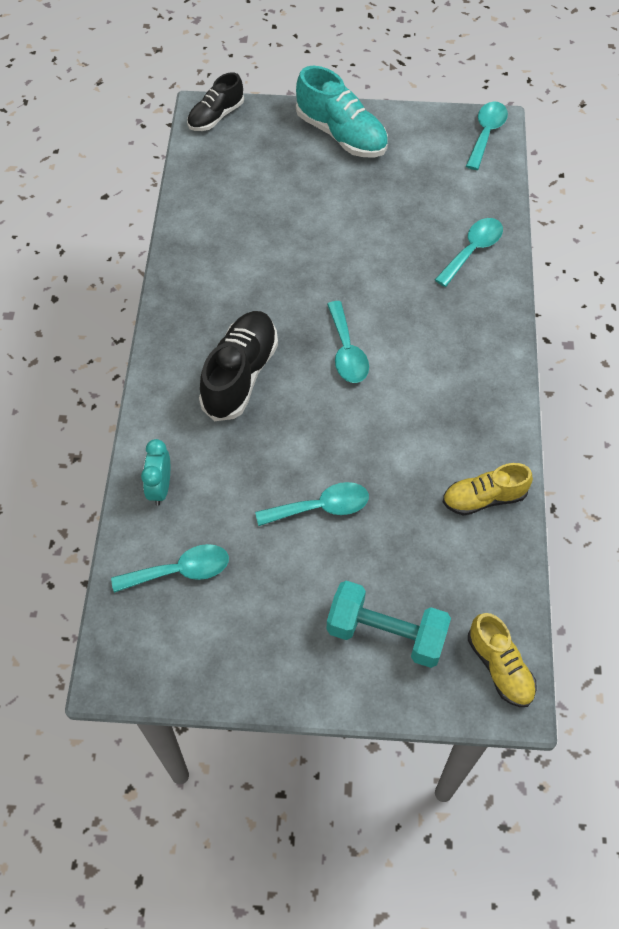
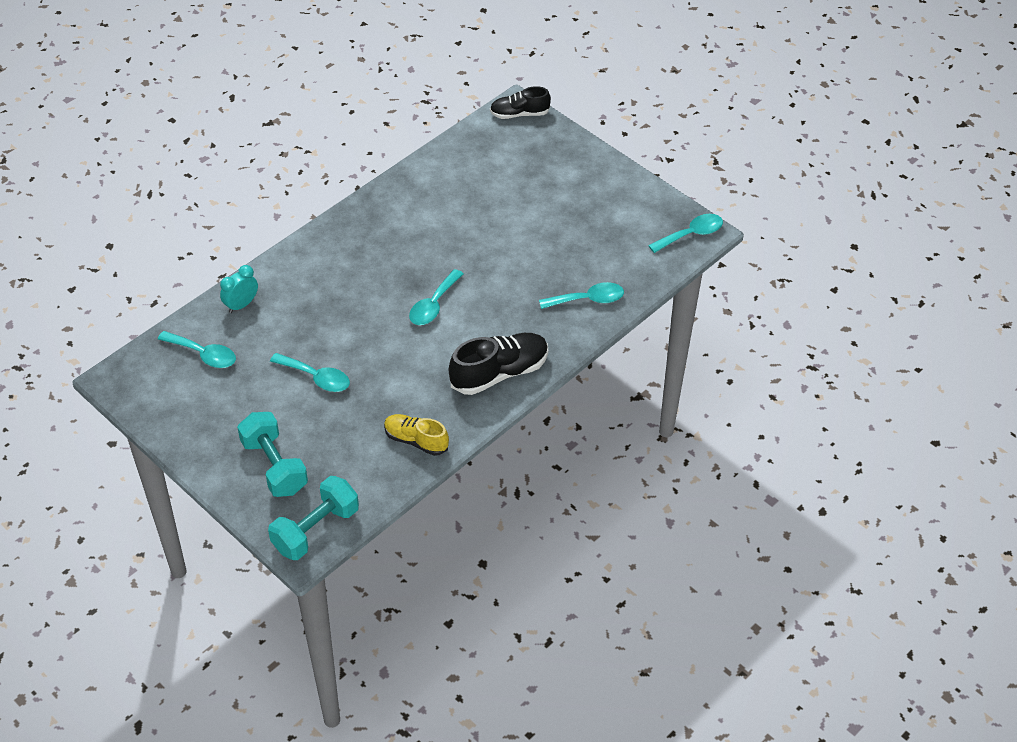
camera: 40 degrees right, 10 degrees down
black shoe [199,311,278,421] -> black shoe moved to [449,333,548,395]
turquoise shoe [296,66,388,157] -> none
yellow shoe [468,613,537,707] -> turquoise dumbbell [268,476,359,560]

